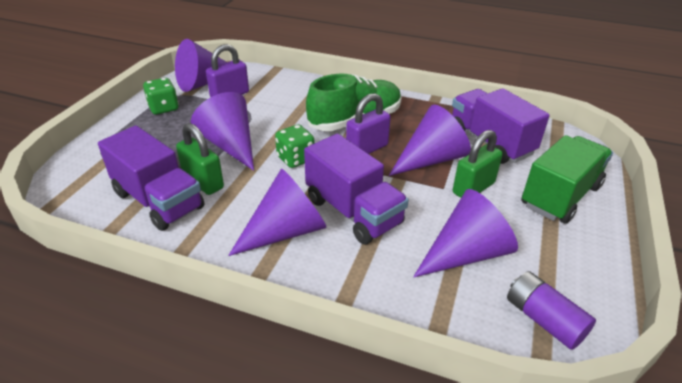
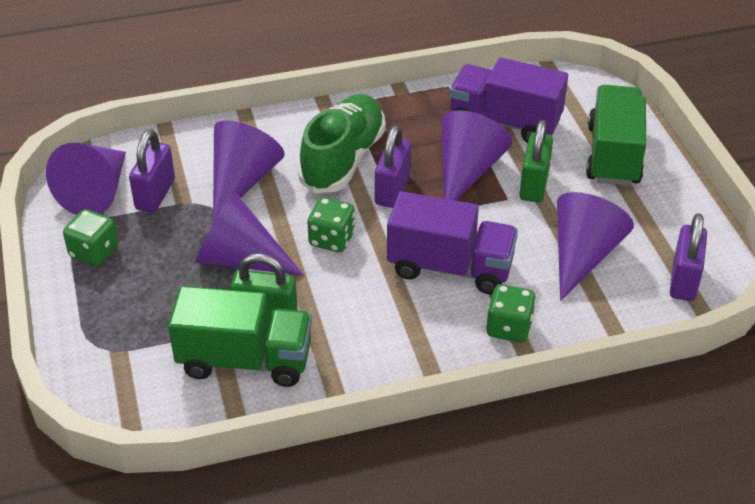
camera: 35 degrees left, 5 degrees up
purple truck [98,125,204,231] -> green truck [168,286,312,387]
purple cone [228,169,327,256] -> purple cone moved to [213,121,284,223]
purple battery [507,271,596,350] -> purple padlock [670,213,707,301]
none -> green dice [486,284,536,343]

